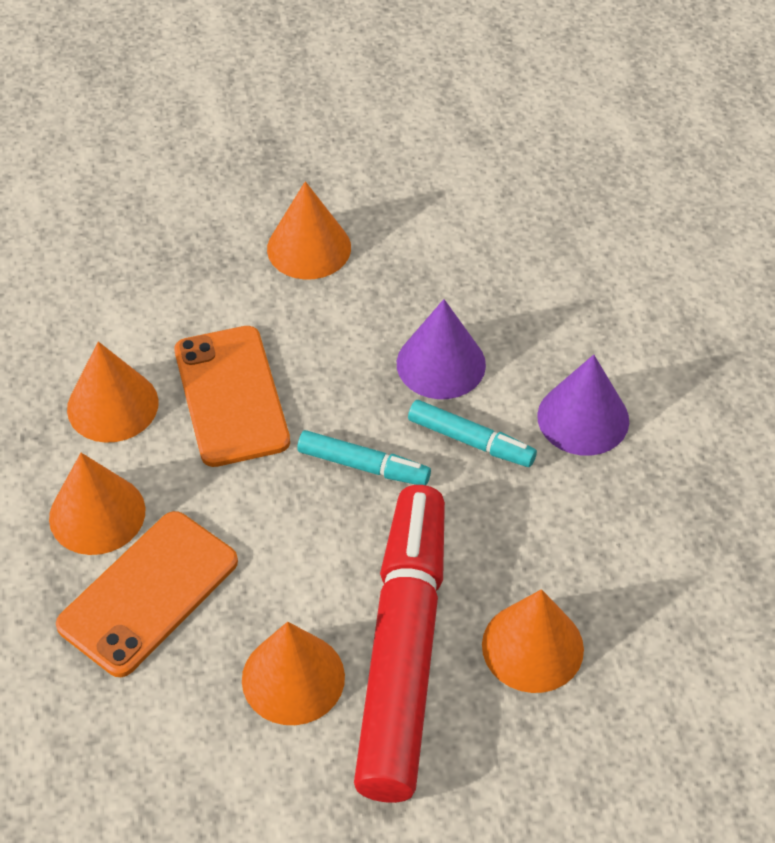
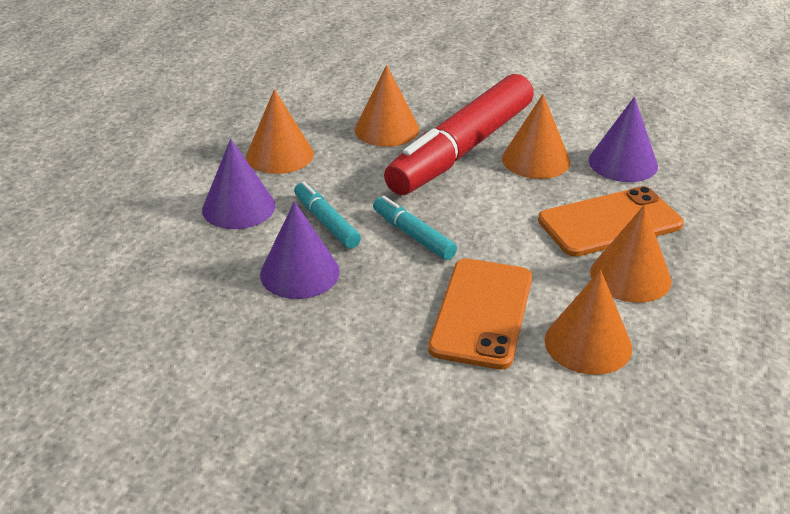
camera: 150 degrees left, 15 degrees down
orange cone [267,181,351,279] -> orange cone moved to [246,89,314,174]
none -> purple cone [589,97,658,182]

